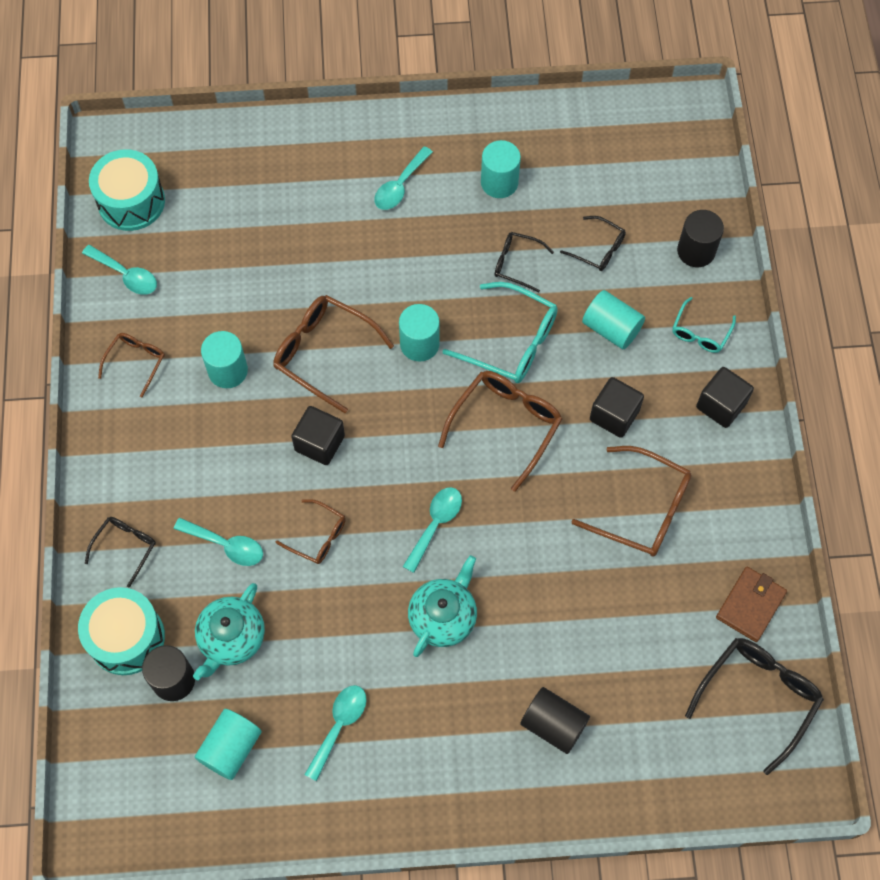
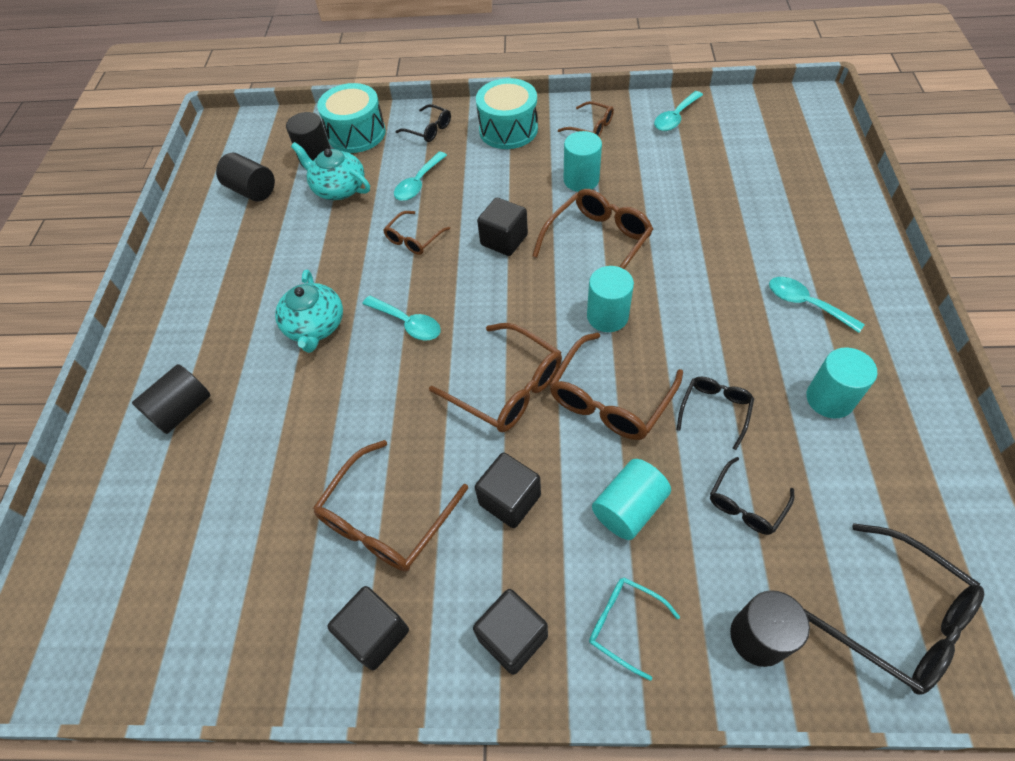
camera: 100 degrees right, 10 degrees down
turquoise drum [89,149,165,231] -> turquoise drum moved to [476,78,538,149]
turquoise cylinder [195,709,262,780] -> black cylinder [216,153,275,202]
turquoise spoon [304,685,367,781] -> none
turquoise teapot [408,555,477,657] -> turquoise teapot turned 45 degrees clockwise [275,269,343,353]
turquoise glasses [443,282,558,383] -> brown glasses [549,332,683,440]
black glasses [685,638,824,775] -> black glasses moved to [803,523,984,695]
brown wallet [716,567,787,642] -> none
none -> black cube [328,586,409,670]

